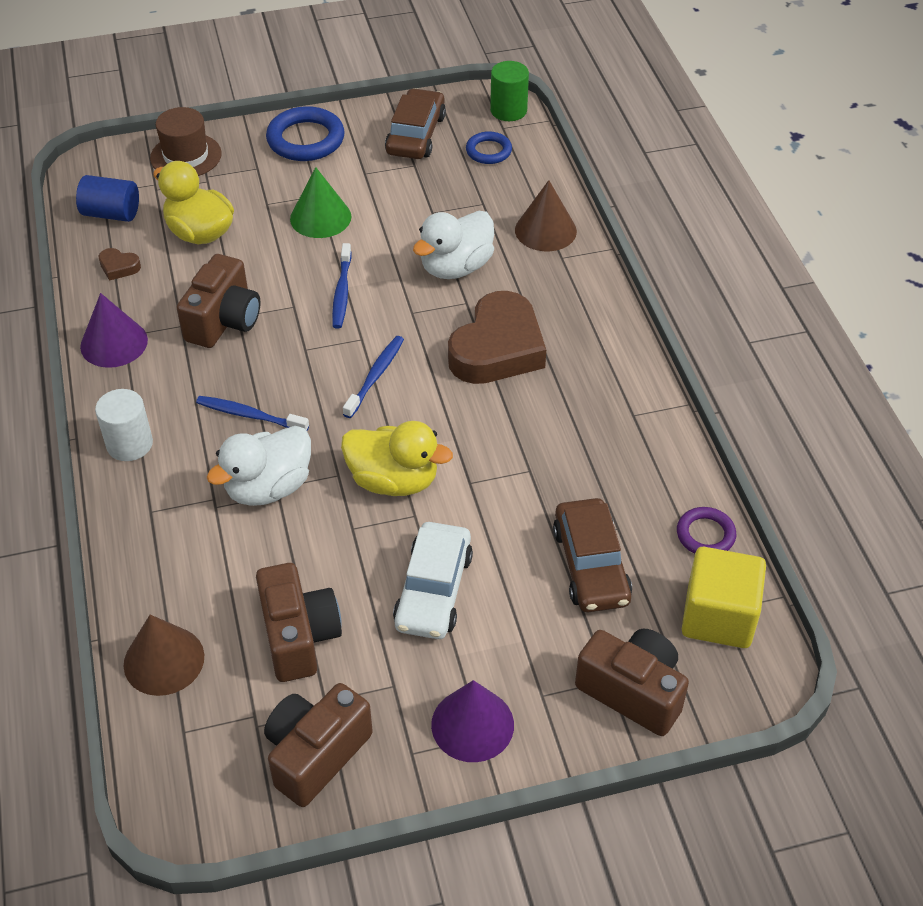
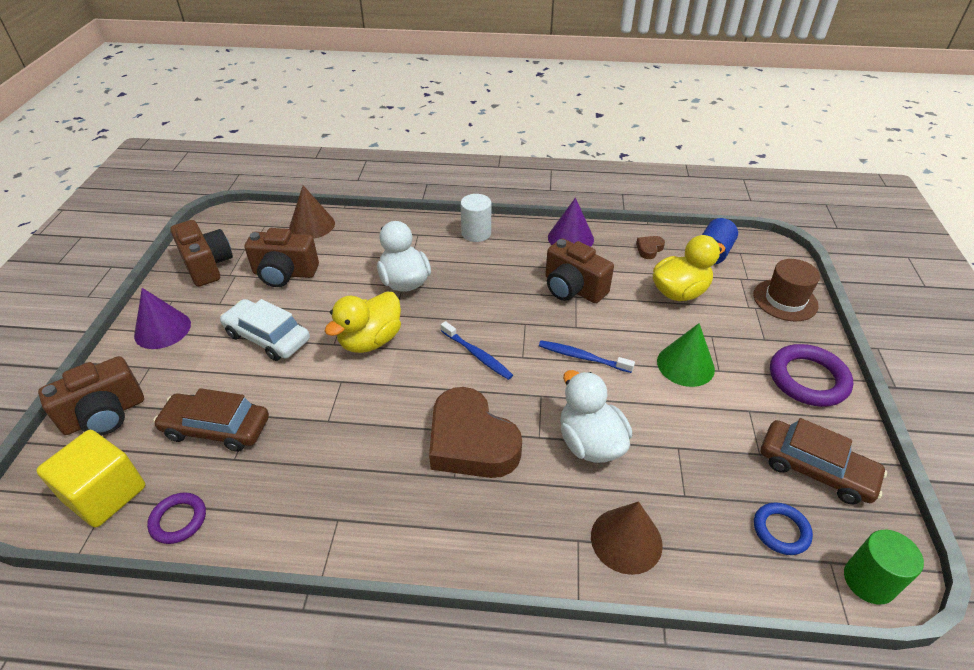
camera: 110 degrees right, 5 degrees down
blue toothbrush [196,396,309,431] -> none
blue ring [266,106,345,161] -> purple ring [770,344,853,407]

